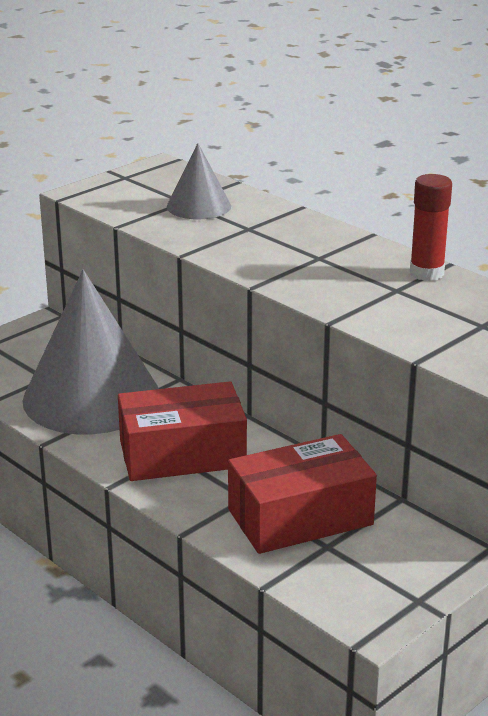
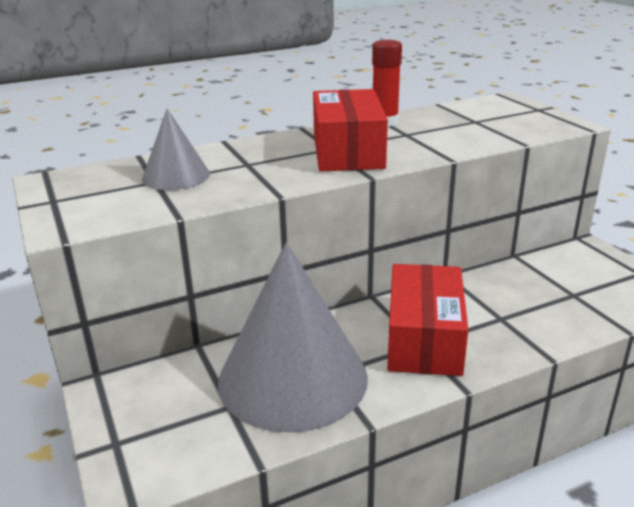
camera: 70 degrees left, 0 degrees up
red box [228,434,377,554] -> red box moved to [313,89,388,171]

